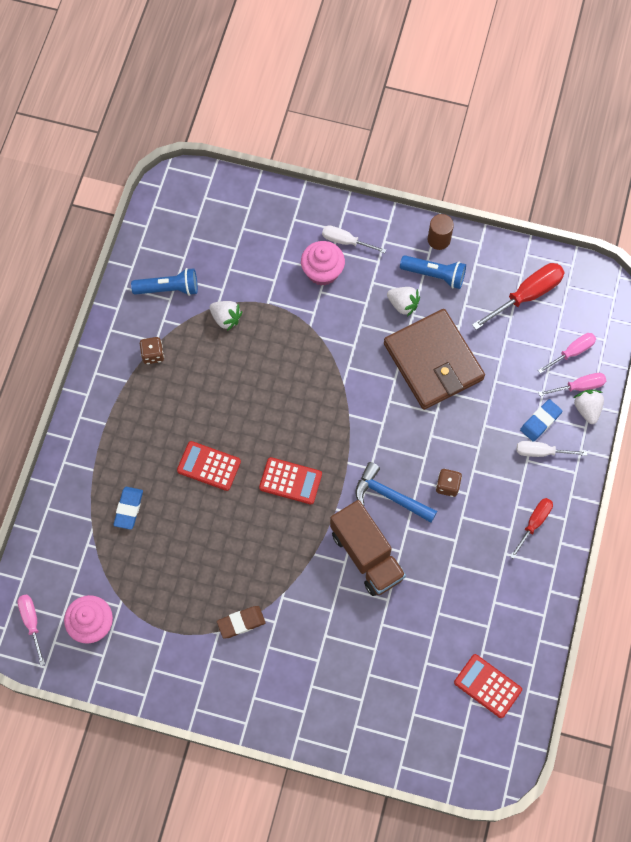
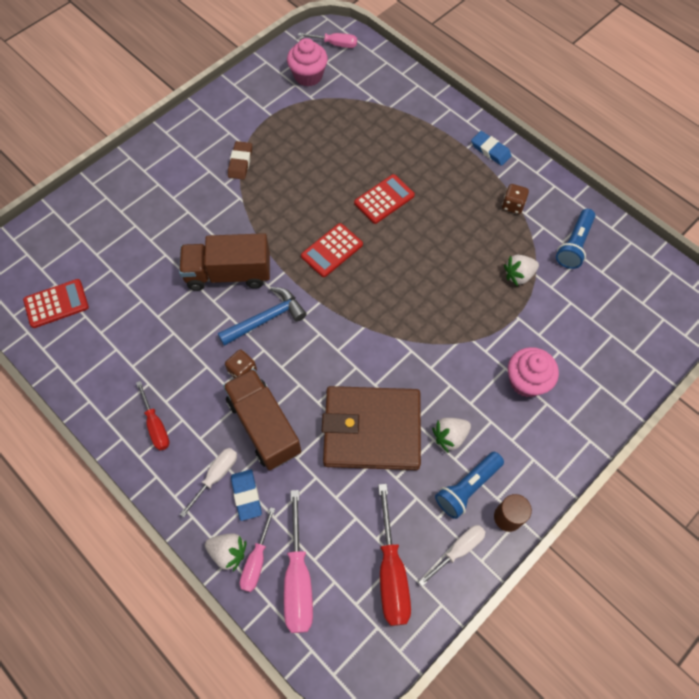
camera: 120 degrees right, 5 degrees down
blue eraser [113,487,143,530] -> blue eraser moved to [471,131,512,166]
white screwdriver [322,225,386,253] -> white screwdriver moved to [419,525,486,586]
pink screwdriver [538,333,596,374] -> pink screwdriver [284,490,313,633], size x1.62
none -> brown truck [223,369,301,470]

